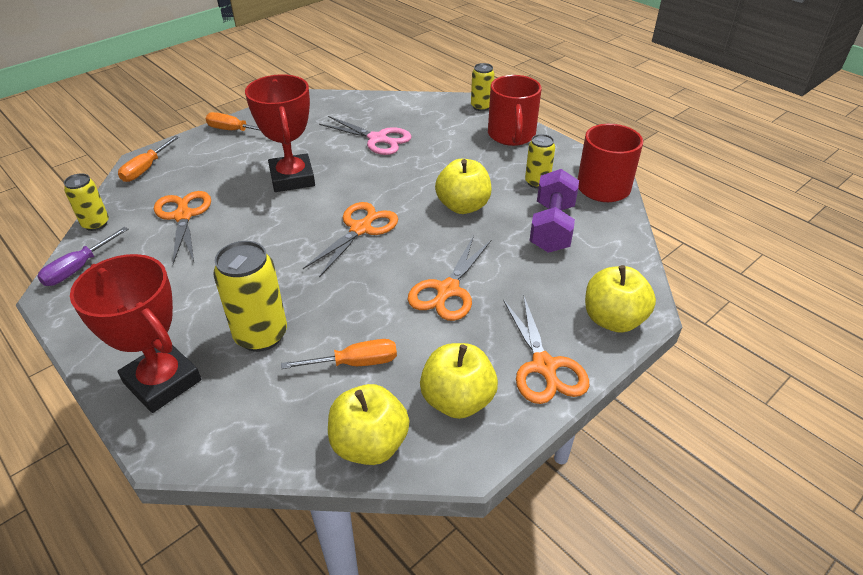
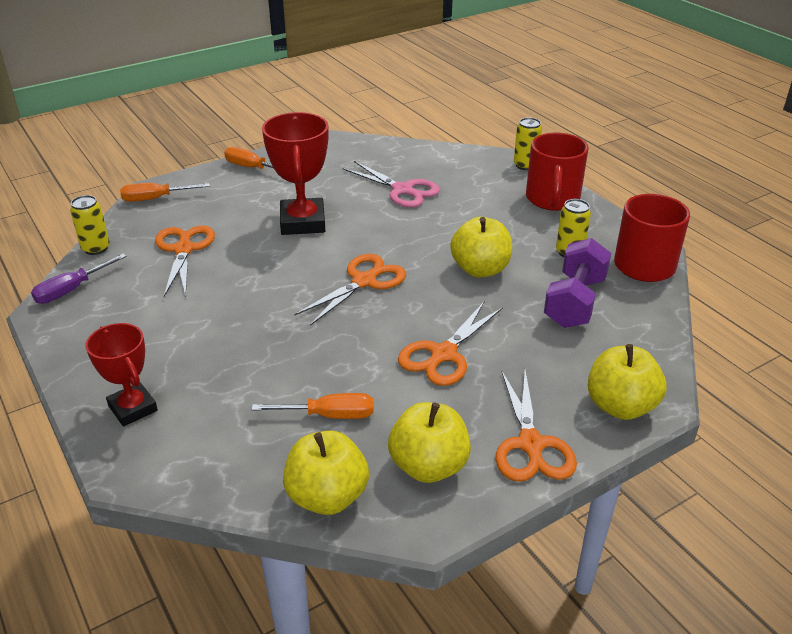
camera: 10 degrees right, 5 degrees down
red trophy [70,254,201,413] -> red trophy [85,323,158,427], size x0.65
orange screwdriver [118,135,179,182] -> orange screwdriver turned 45 degrees clockwise [120,183,210,202]
yellow can [213,241,287,352] -> none

